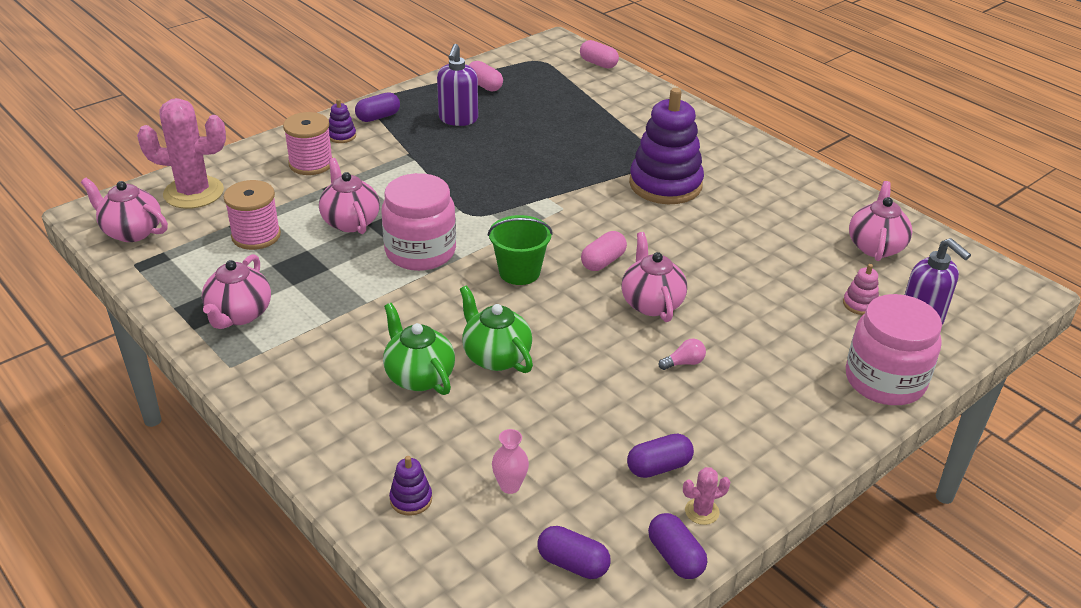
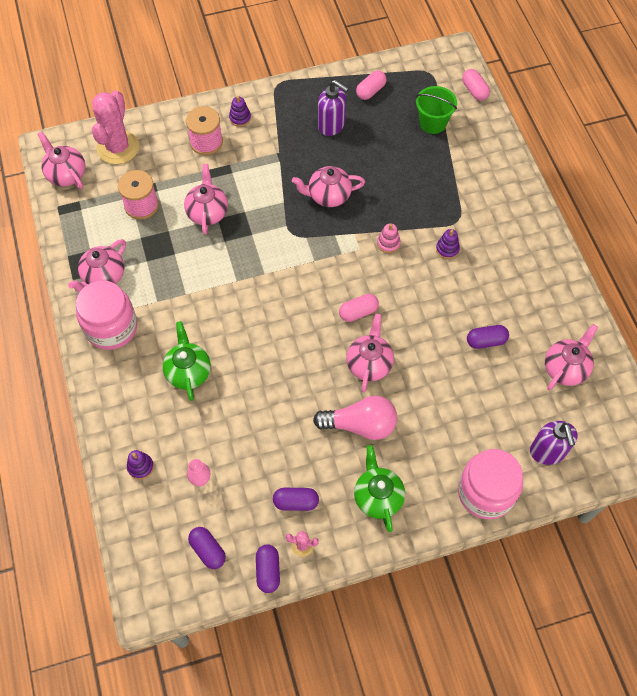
camera: 25 degrees right, 25 degrees up
pink cactus [137,98,226,209] -> pink cactus turned 75 degrees clockwise [92,90,139,164]
purple capsule [355,92,400,122] -> purple capsule moved to [467,325,509,349]
pink jar [382,173,456,271] -> pink jar moved to [76,280,137,350]
purple soap dispenser [437,44,478,126] -> purple soap dispenser turned 90 degrees counterclockwise [318,80,349,136]
green teapot [460,285,533,373] -> green teapot moved to [354,445,405,532]
pink capsule [468,61,503,91] -> pink capsule turned 60 degrees clockwise [356,70,387,100]
green bucket [488,215,553,285] -> green bucket moved to [416,86,457,134]
purple stacking toy [629,88,704,204] -> purple stacking toy [436,229,460,259], size x0.41
pink light bulb [659,338,706,370] -> pink light bulb [313,396,397,440], size x2.37
pink stacking toy [843,264,879,315] -> pink stacking toy moved to [377,223,401,253]
none -> pink teapot [292,166,365,207]

